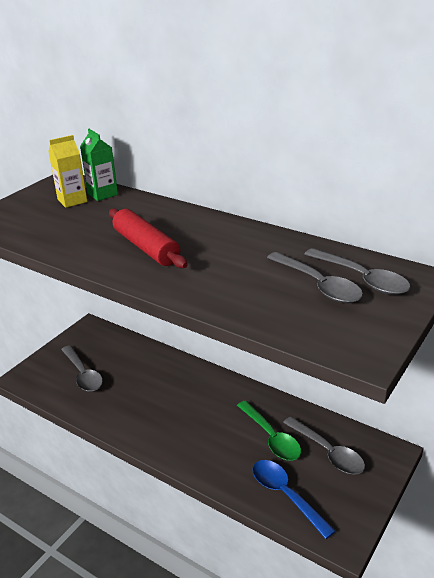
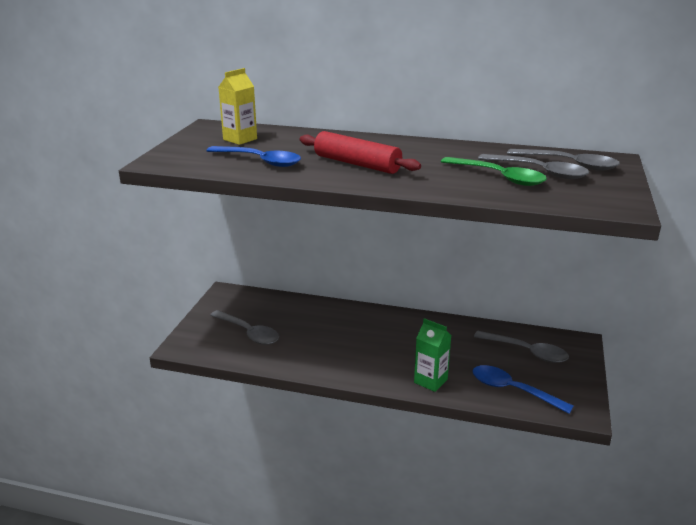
camera: 20 degrees left, 5 degrees down
green carton [80,129,118,201] -> green carton moved to [414,318,451,392]
green spoon [237,400,301,461] -> green spoon moved to [441,157,547,186]
none -> blue spoon [206,146,301,167]

